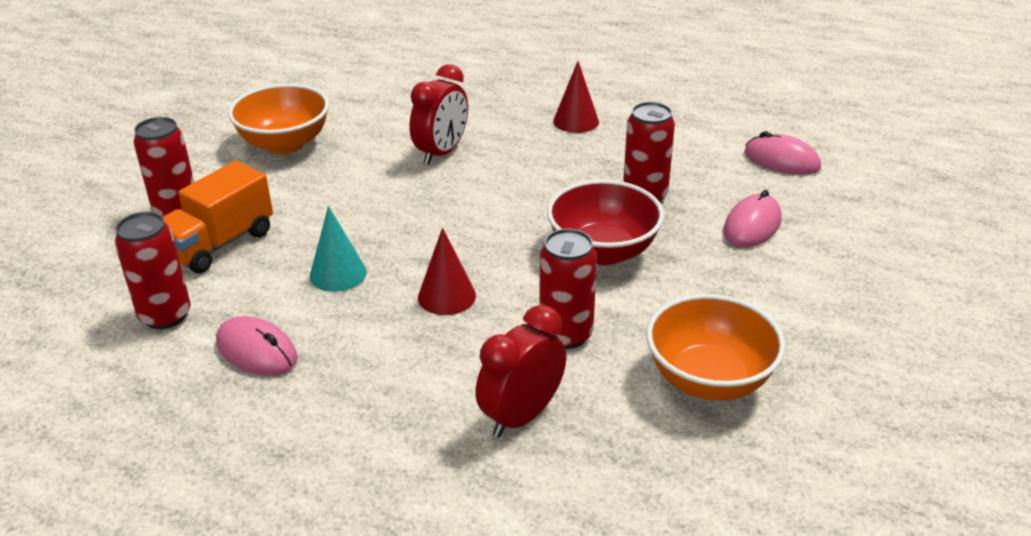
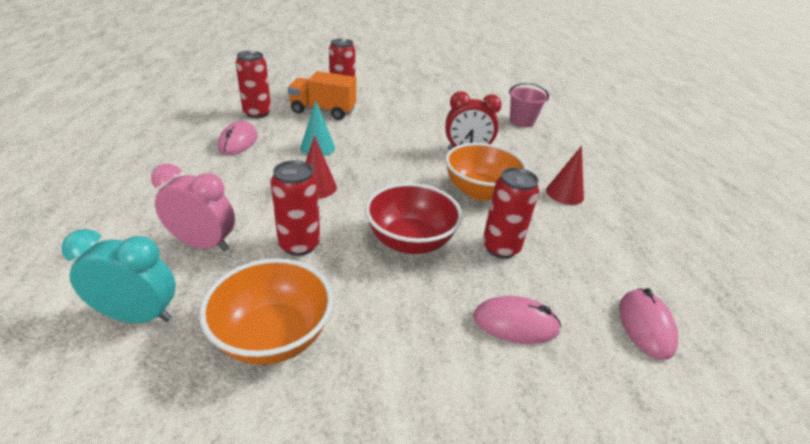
camera: 60 degrees right, 0 degrees up
orange bowl [228,84,329,154] -> orange bowl moved to [445,143,527,201]
red clock [475,305,566,437] -> pink clock [151,164,235,252]
none -> turquoise clock [61,229,176,323]
none -> pink bucket [509,83,549,127]

